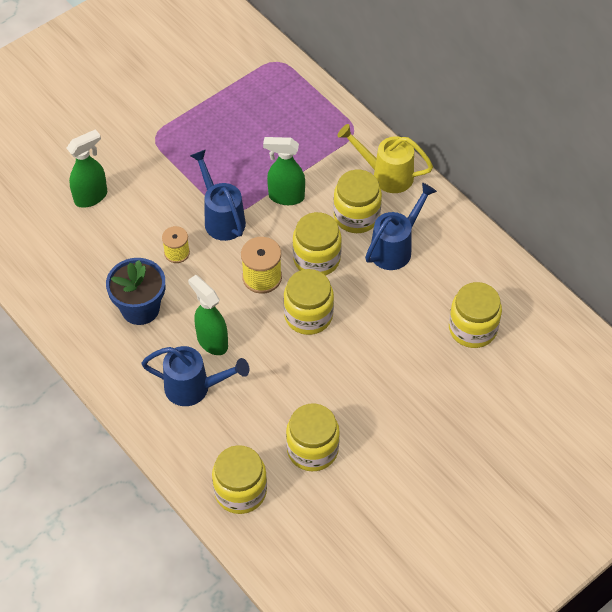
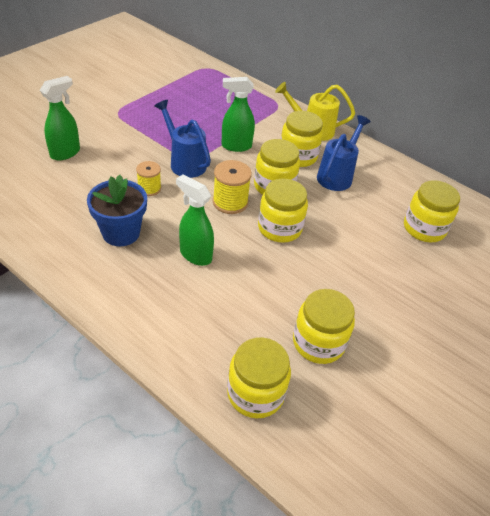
camera: 15 degrees left, 10 degrees down
blue watering can [141,346,249,406] -> none

